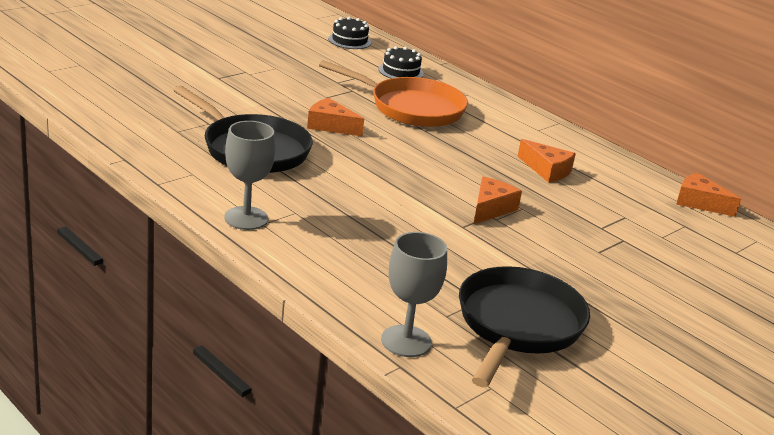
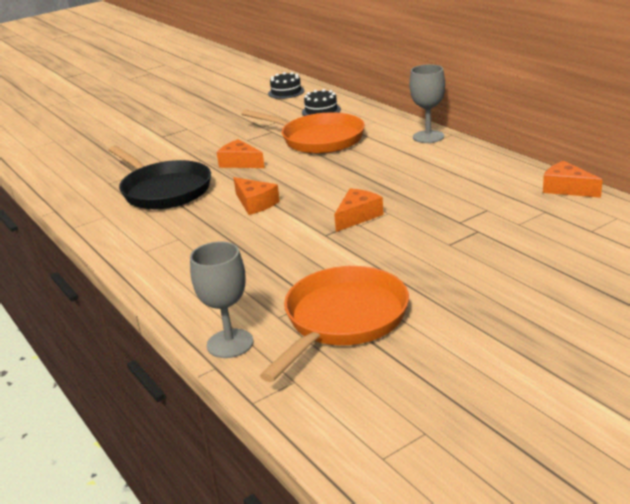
camera: 15 degrees right, 0 degrees up
grey goblet [224,121,276,230] -> grey goblet moved to [410,64,445,143]
black pan [459,266,590,387] -> orange pan [260,266,409,382]
orange cheese [518,139,576,183] -> orange cheese moved to [234,177,280,215]

